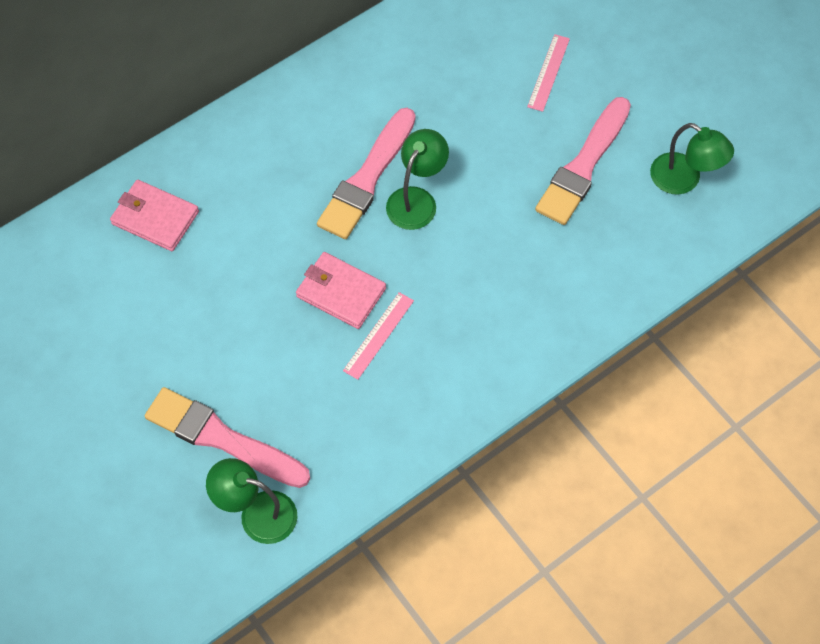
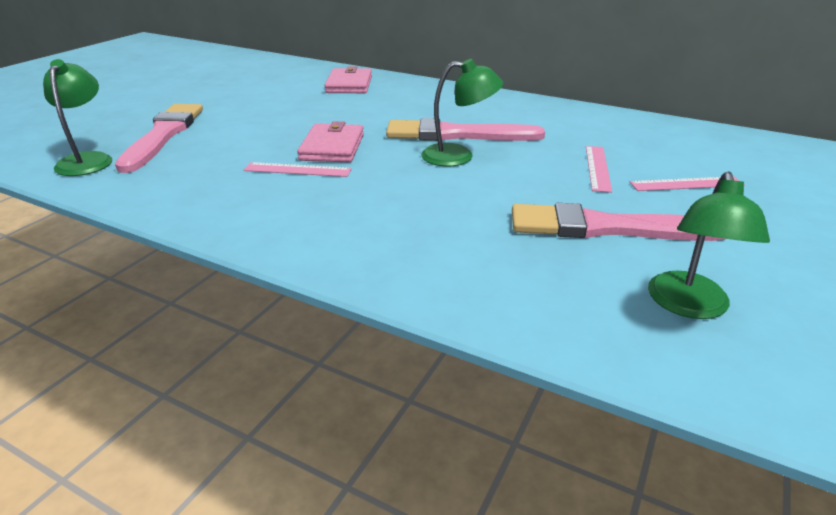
camera: 65 degrees right, 30 degrees down
none -> pink ruler [586,146,612,193]

